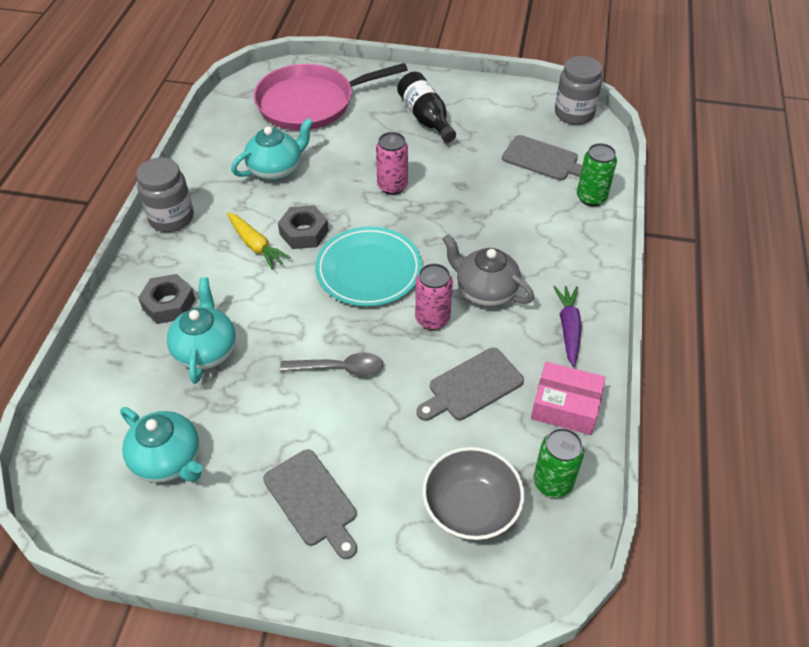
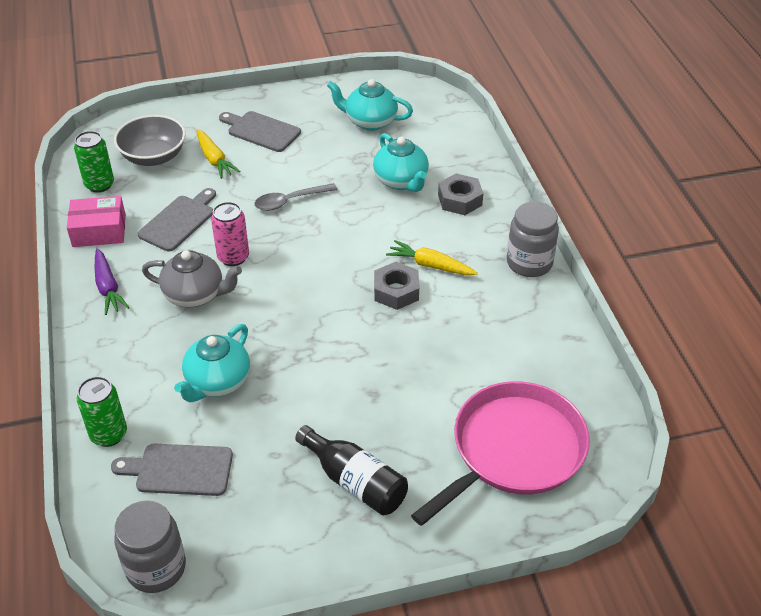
camera: 155 degrees right, 5 degrees down
turquoise teapot [231,118,313,181] -> turquoise teapot moved to [174,324,250,402]
turquoise plate [315,226,422,307] -> none
pink can [376,132,408,195] -> none
none -> yellow carrot [197,129,240,179]

